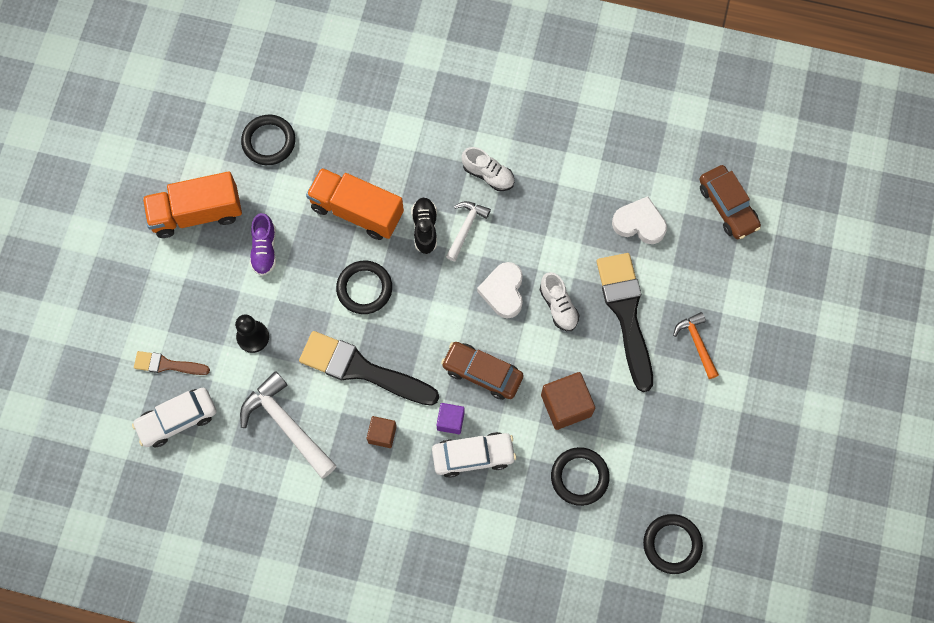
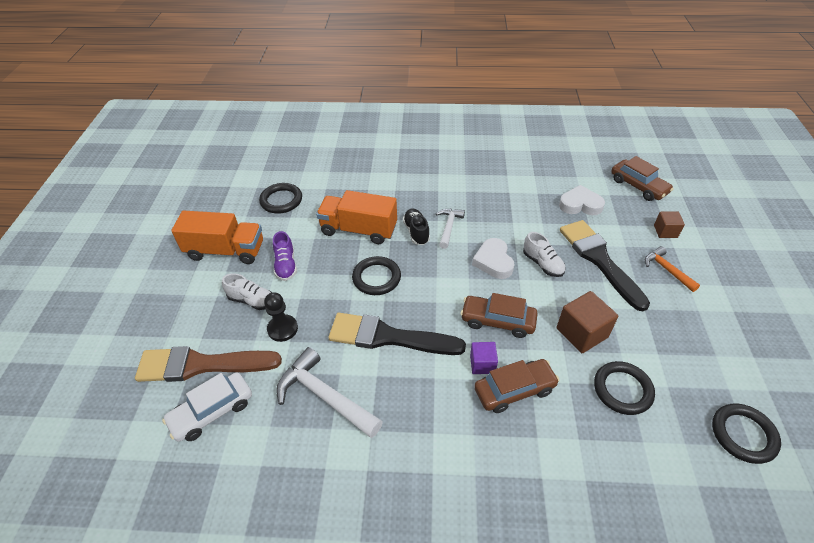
camera: 10 degrees left, 25 degrees down
brown brush [134,351,210,375] -> brown brush [135,346,282,382], size x1.91
orange truck [142,171,242,238] -> orange truck turned 150 degrees counterclockwise [171,211,263,264]
brown cube [367,416,397,448] -> brown cube moved to [654,212,685,238]
white car [432,432,516,478] -> brown car [474,359,559,413]
white shoe [461,147,514,191] -> white shoe moved to [222,273,272,310]

